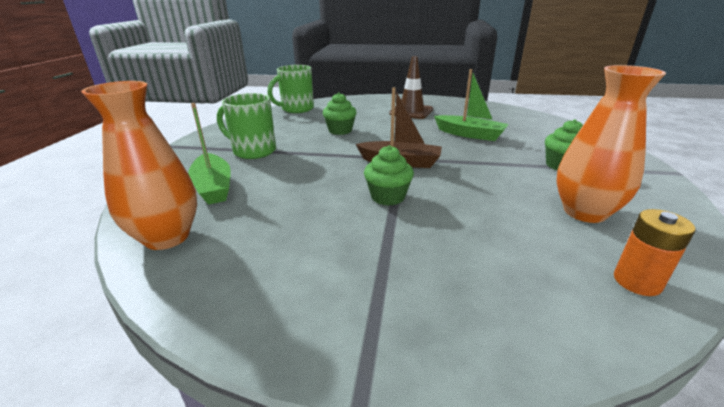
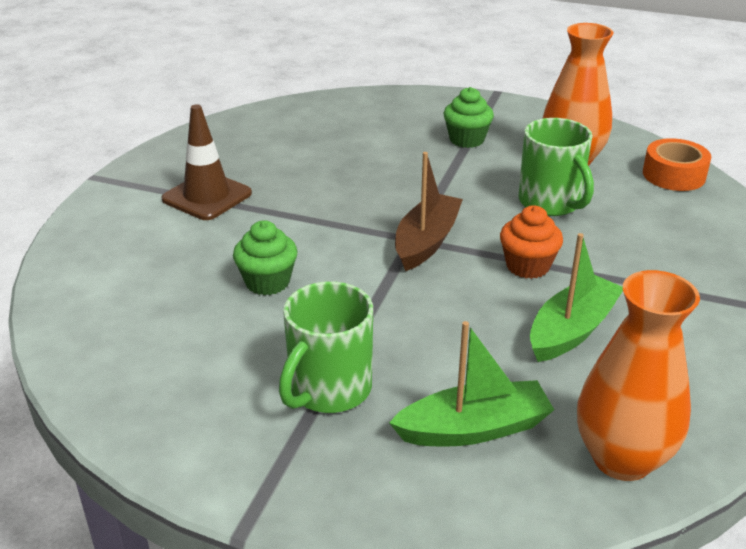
camera: 80 degrees left, 5 degrees up
green mug [268,65,314,113] -> green mug moved to [519,118,594,216]
green cupcake [364,145,414,206] -> orange cupcake [500,205,563,279]
green boat [434,69,509,141] -> green boat moved to [530,233,623,362]
orange battery [614,209,695,296] -> orange tape [643,138,712,191]

